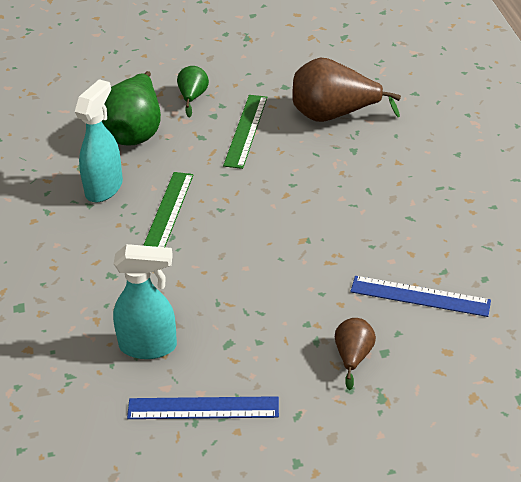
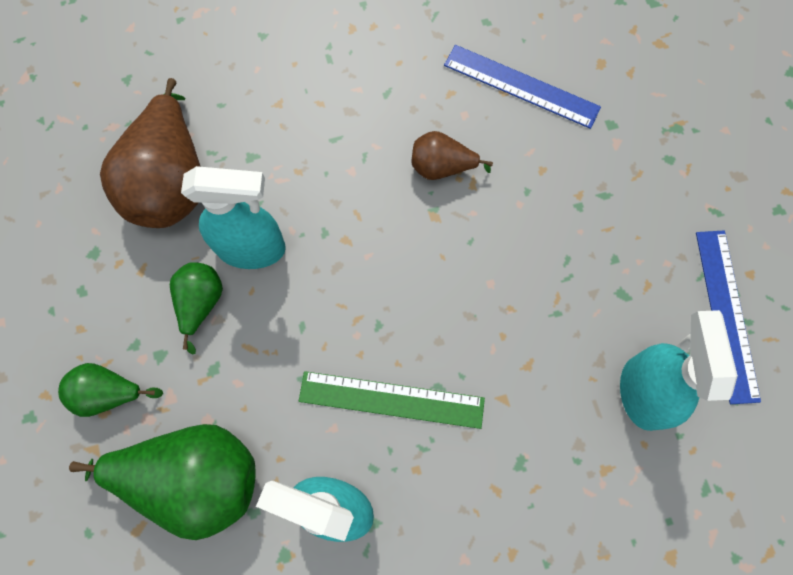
camera: 95 degrees left, 30 degrees up
green ruler [223,95,267,169] -> green pear [170,262,223,354]
brown pear [335,318,376,390] -> brown pear moved to [411,131,493,180]
blue ruler [350,276,491,317] -> blue ruler turned 75 degrees counterclockwise [444,45,601,129]
none -> turquoise spray bottle [181,166,286,269]

